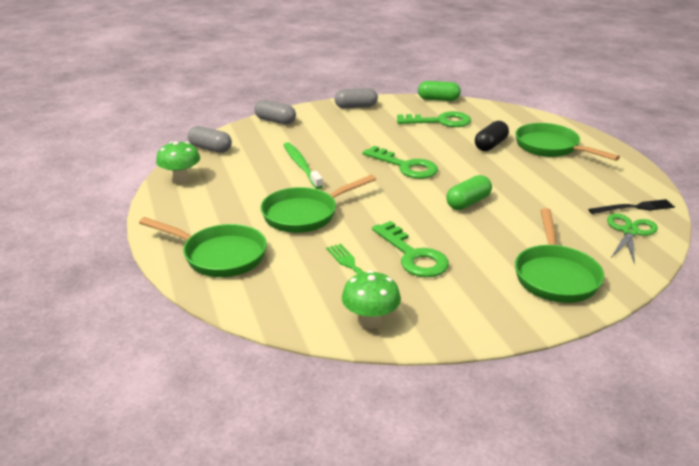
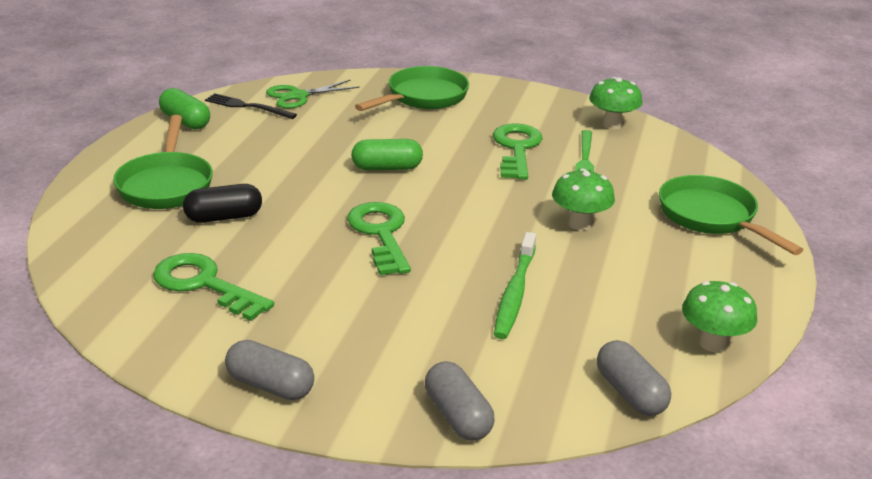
camera: 145 degrees left, 0 degrees up
green pan [261,175,376,233] -> green mushroom [552,169,615,231]
green capsule [418,81,461,101] -> green capsule moved to [159,88,210,130]

